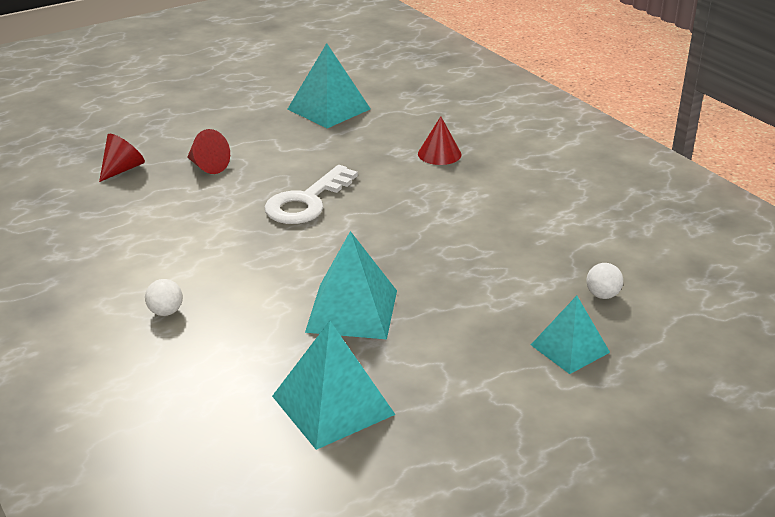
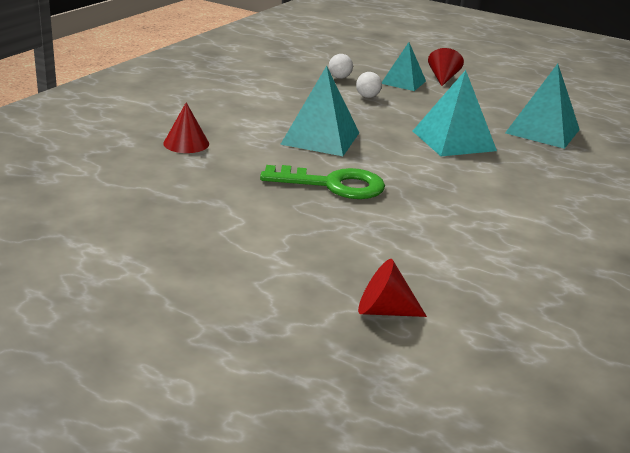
camera: 120 degrees left, 5 degrees down
white ball [145,279,183,316] -> white ball moved to [356,72,382,98]
red cone [187,129,230,174] -> red cone moved to [428,48,464,86]
white key [264,165,358,224] -> green key [260,165,385,199]
turquoise pyramid [288,43,370,128] -> turquoise pyramid moved to [280,66,359,156]

